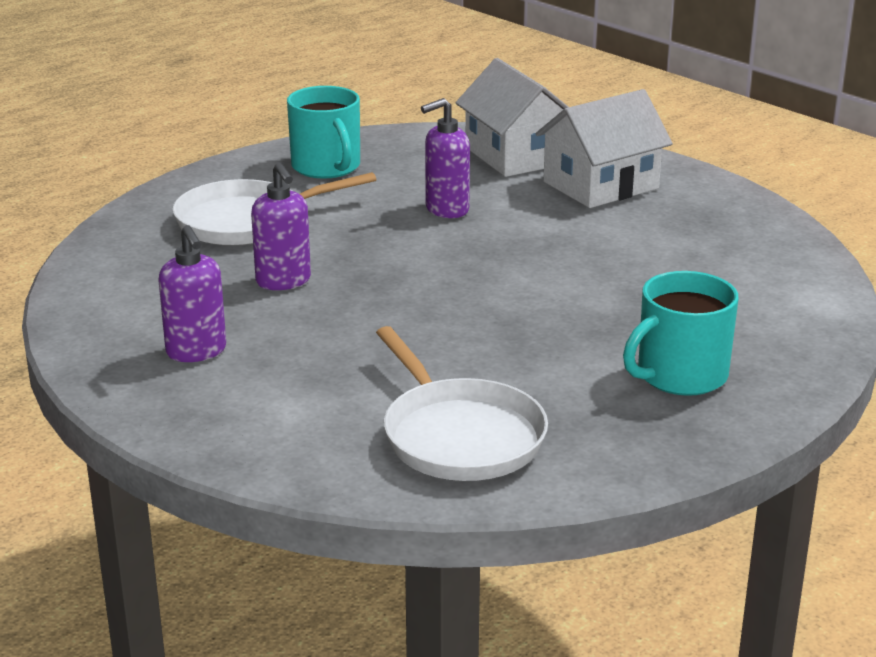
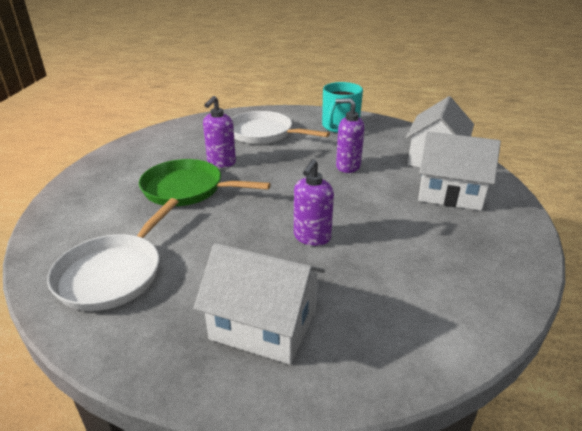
camera: 50 degrees right, 5 degrees up
purple soap dispenser [158,225,226,362] -> purple soap dispenser moved to [294,159,334,246]
turquoise mug [623,271,738,396] -> white house [194,243,325,365]
none -> green pan [139,159,271,206]

